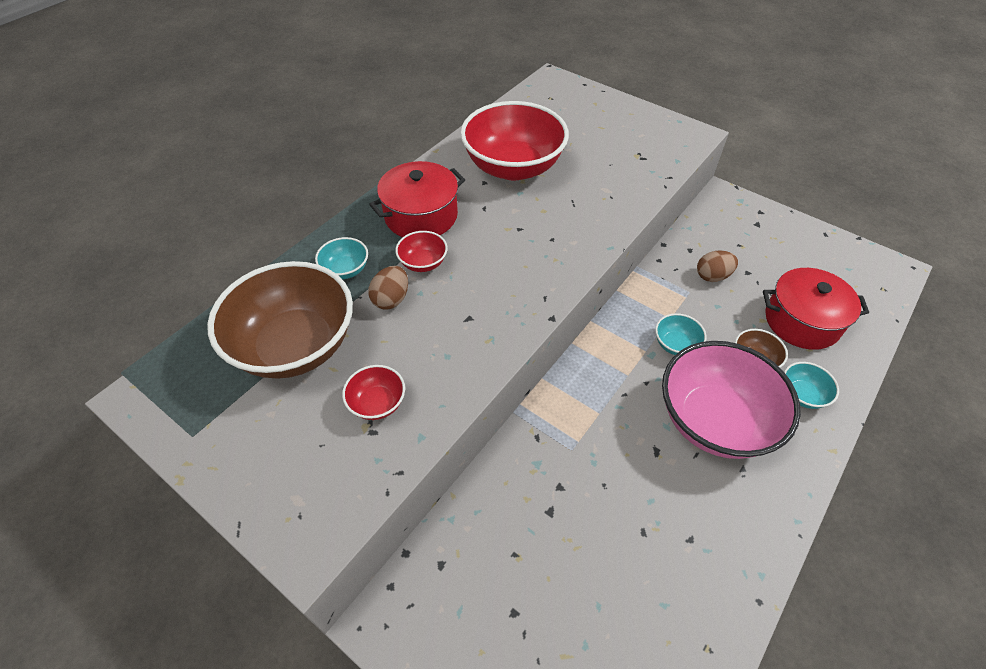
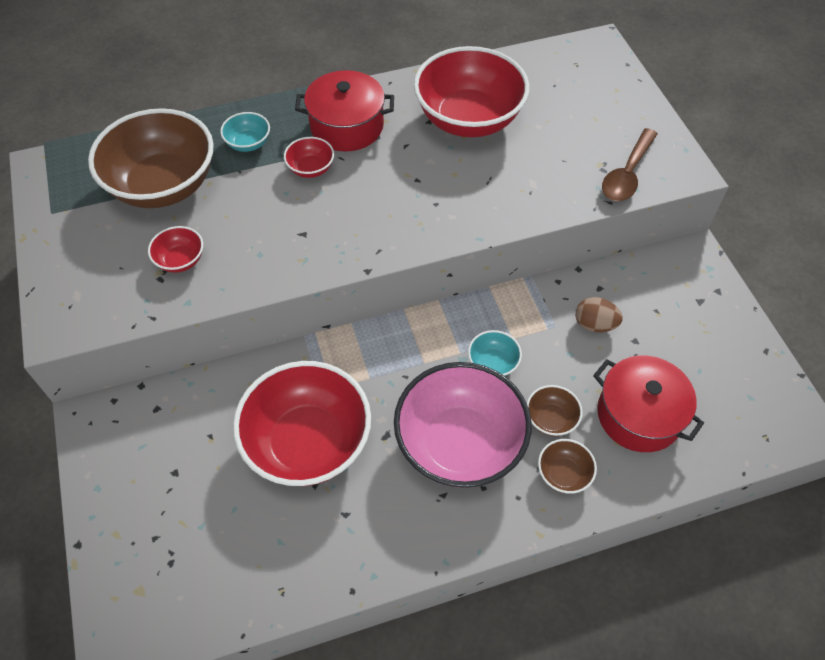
camera: 35 degrees right, 5 degrees up
brown egg [368,266,408,310] -> none
turquoise bowl [784,362,839,409] -> brown bowl [538,439,597,494]
none -> red bowl [233,361,371,486]
none -> brown spoon [602,128,658,201]

